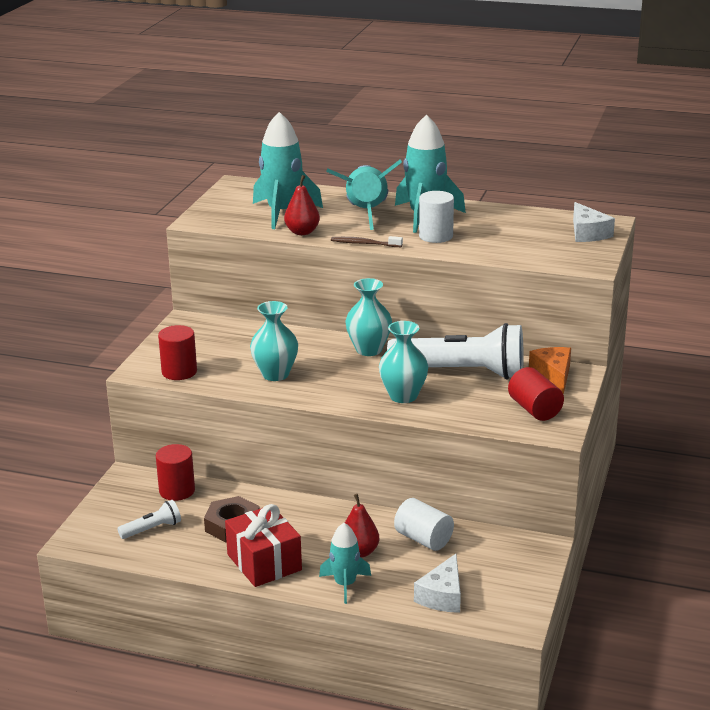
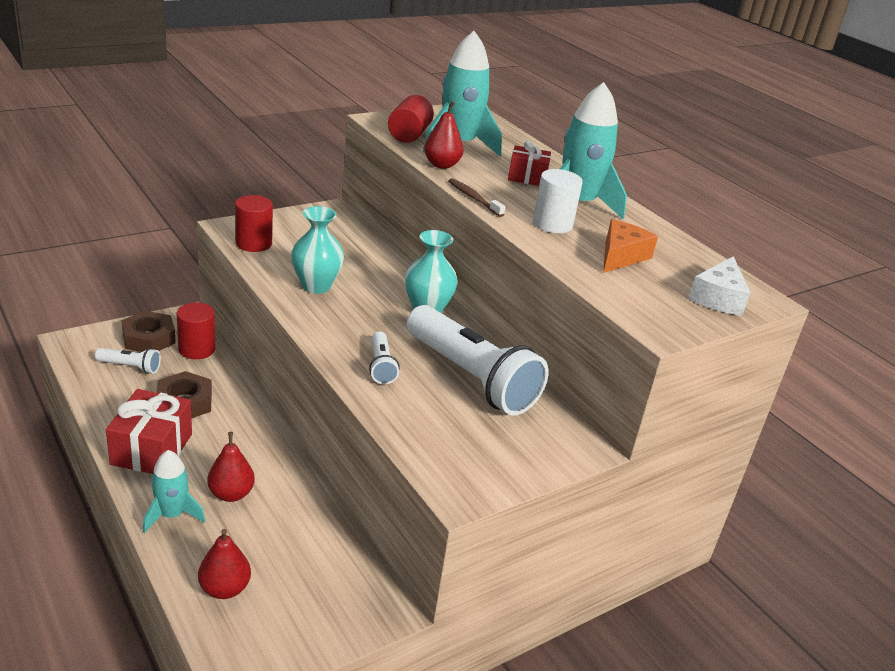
camera: 35 degrees right, 5 degrees up
turquoise rocket [326,160,402,230] -> red gift [508,141,551,186]
turquoise vase [379,321,429,403] -> white flashlight [369,331,400,384]
white cylinder [394,498,454,551] -> none
white cheese [414,554,461,613] -> red pear [198,529,251,599]
red cylinder [508,367,564,421] -> red cylinder moved to [388,95,434,143]
orange cheese [529,347,571,394] -> orange cheese moved to [603,219,658,273]
none -> brown nut [121,311,176,352]

